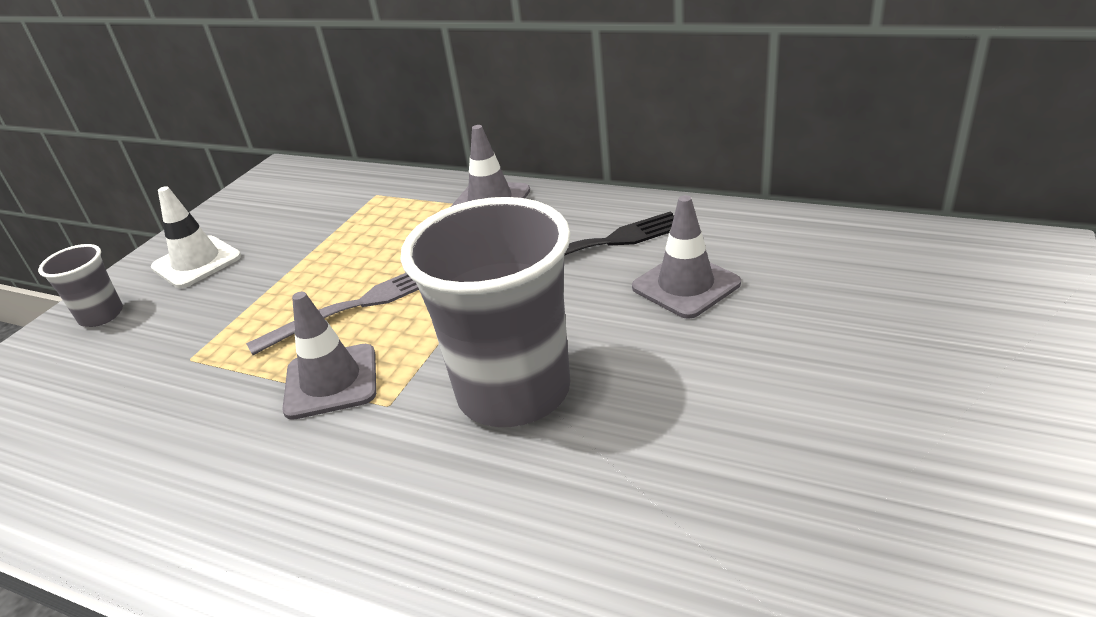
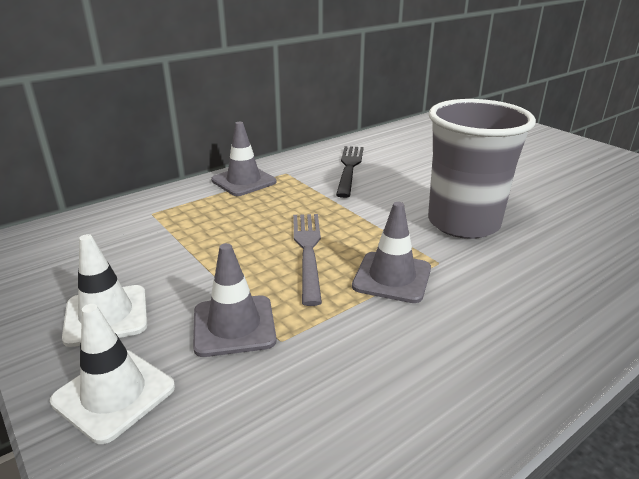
camera: 65 degrees left, 5 degrees down
grey cup [38,244,123,327] -> white traffic cone [50,304,175,444]
grey traffic cone [632,195,741,319] -> grey traffic cone moved to [193,243,276,357]

